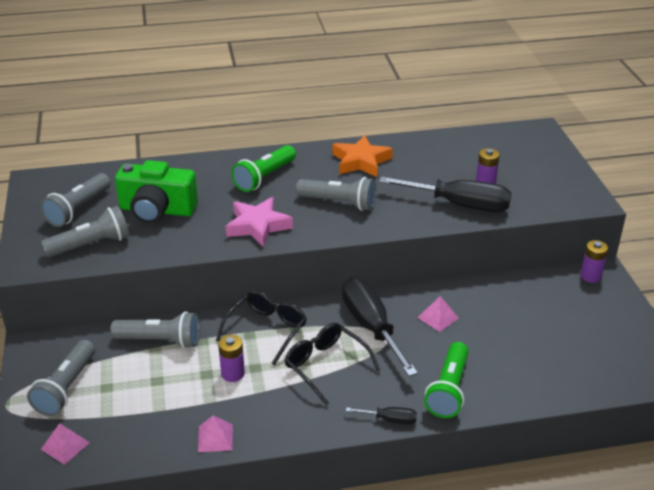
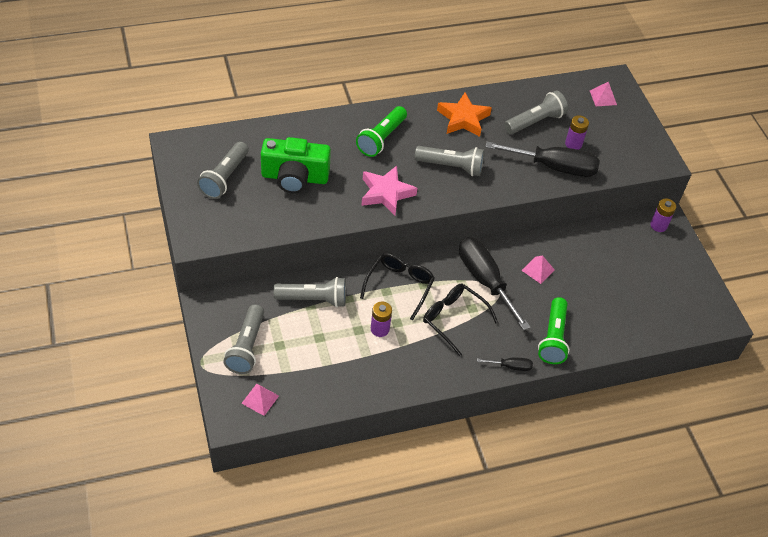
camera: 10 degrees left, 15 degrees up
grey flashlight [41,206,129,257] -> grey flashlight moved to [504,91,568,134]
pink pyramid [198,415,233,452] -> pink pyramid moved to [590,82,617,106]

